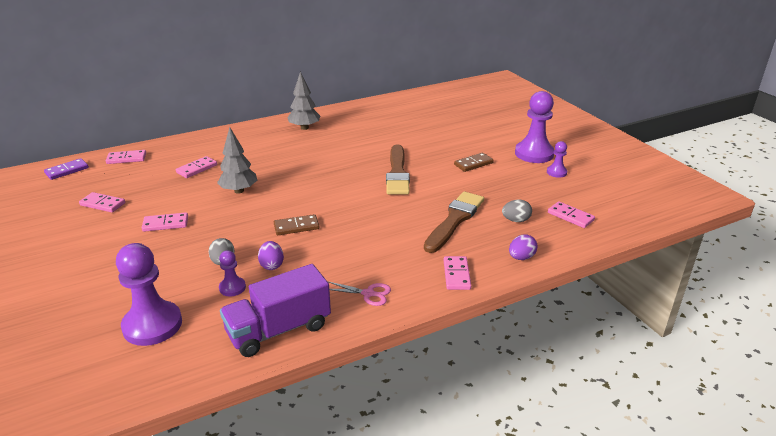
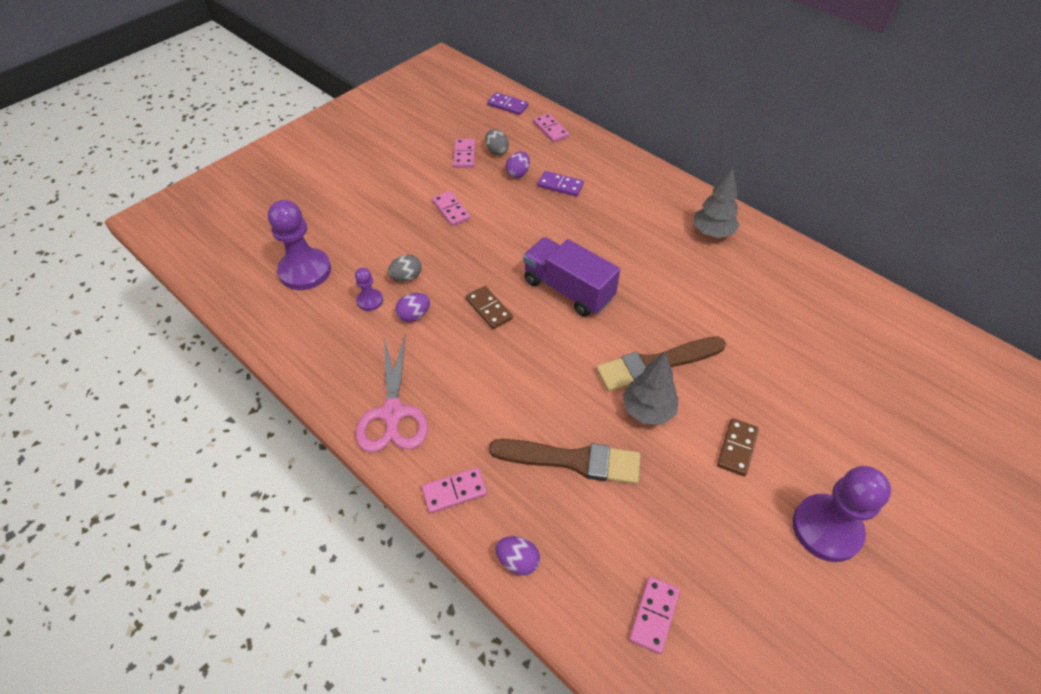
camera: 70 degrees right, 20 degrees up
pink domino [176,156,217,178] -> purple domino [538,171,584,197]
grey tree [217,127,257,194] -> grey tree moved to [622,352,679,425]
purple truck [220,264,331,357] -> purple truck moved to [523,237,620,317]
pink scissors [327,281,391,306] -> pink scissors [356,334,428,452], size x1.88
brown domino [454,153,494,172] -> brown domino turned 75 degrees clockwise [717,418,759,476]
grey egg [502,199,532,222] -> grey egg moved to [485,129,509,155]
purple pawn [547,141,567,178] -> none
none -> purple egg [506,151,530,178]

